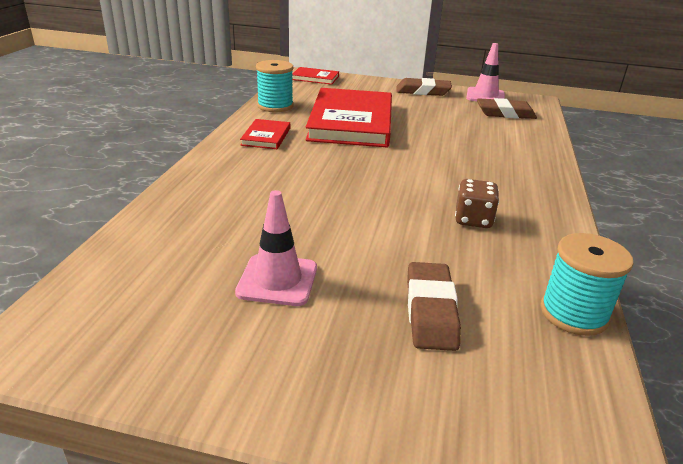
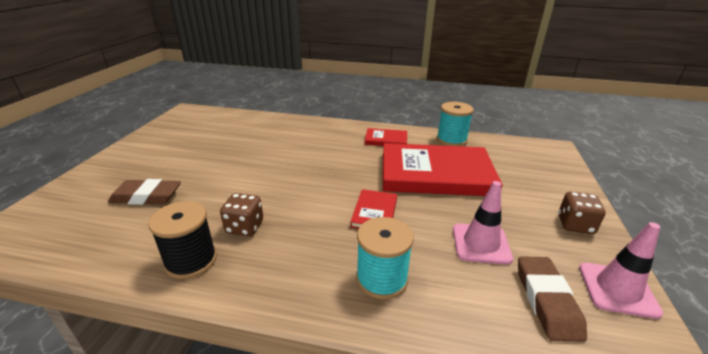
camera: 90 degrees right, 0 degrees up
pink traffic cone [235,190,317,306] -> pink traffic cone moved to [453,181,513,265]
red book [292,67,339,85] -> red book moved to [350,189,397,229]
brown eraser [396,78,452,96] -> brown dice [558,192,606,234]
turquoise spool [540,233,634,336] -> turquoise spool moved to [356,217,414,300]
none -> black spool [148,201,217,279]

